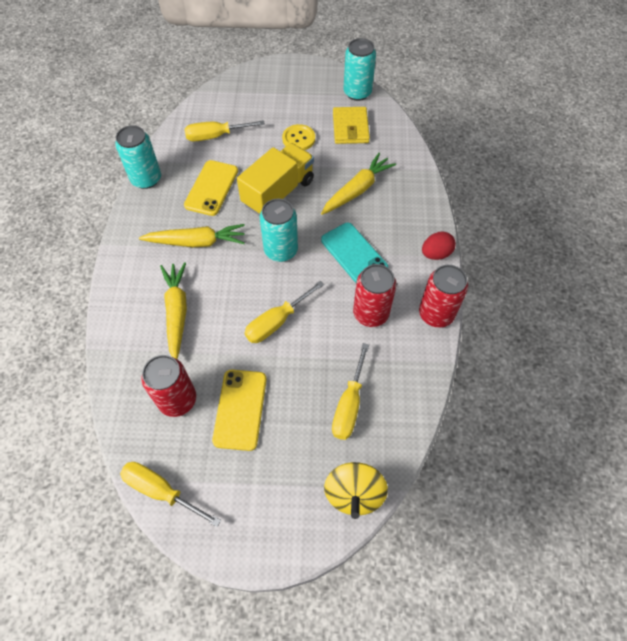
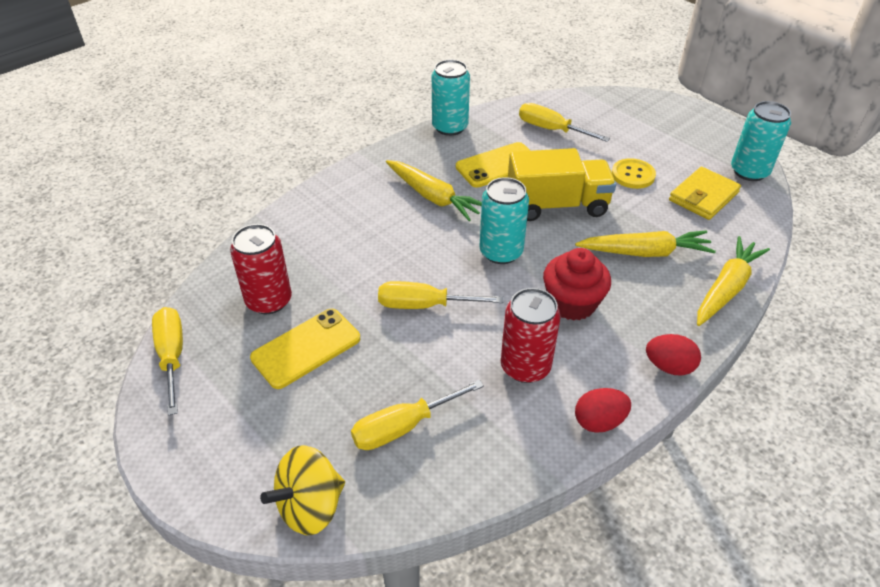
camera: 45 degrees right, 15 degrees down
yellow carrot [160,262,187,359] -> yellow carrot moved to [697,236,770,326]
turquoise phone [321,223,388,283] -> red cupcake [543,248,611,321]
red can [419,265,468,328] -> red egg [575,388,631,433]

